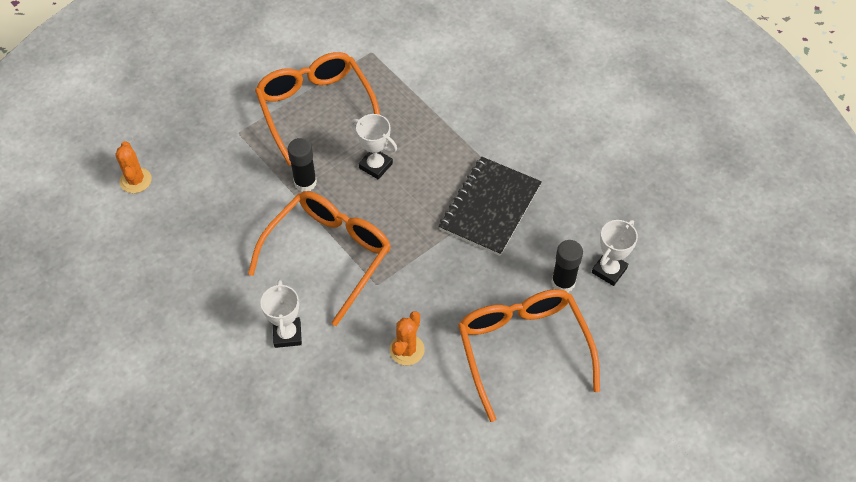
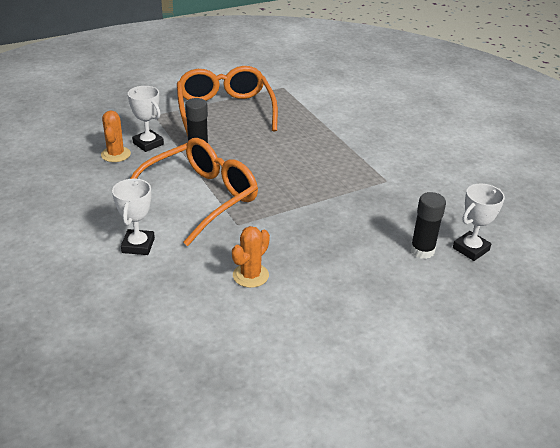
camera: 10 degrees right, 20 degrees down
orange cactus [115,141,152,193] -> orange cactus moved to [101,111,131,162]
white trophy [351,114,397,179] -> white trophy moved to [128,86,164,152]
black notebook [439,157,542,256] -> none
orange glasses [458,289,600,422] -> none

